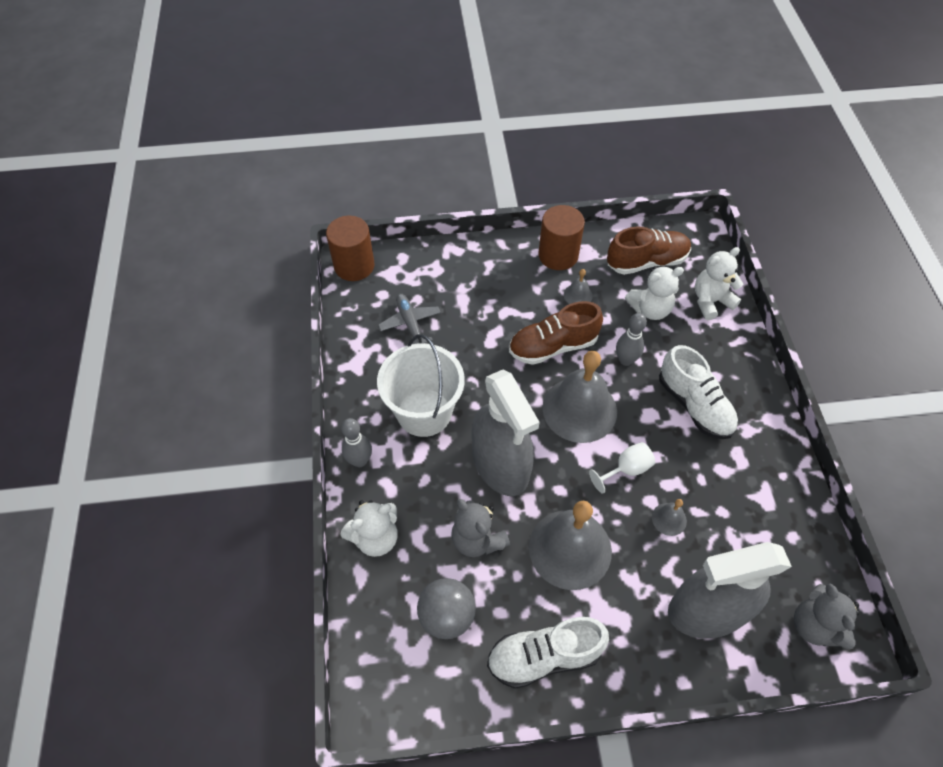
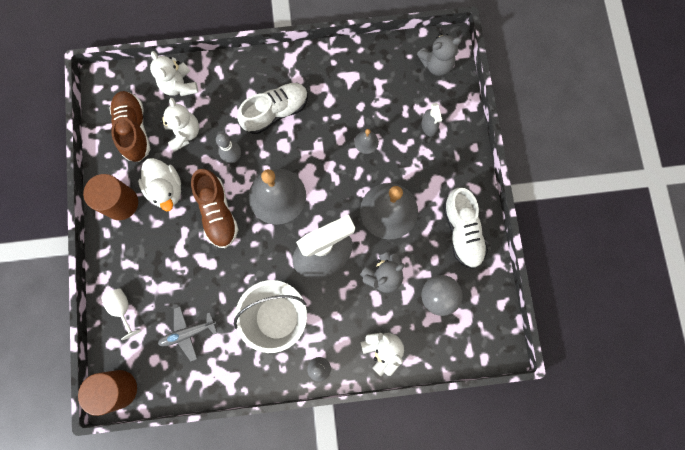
camera: 90 degrees left, 20 degrees up
grey bell [564,269,593,304] -> white duck [138,158,181,211]
white goblet [589,442,655,494] -> white goblet moved to [101,289,141,340]
grey spray bottle [668,542,792,638] -> grey spray bottle [422,103,442,137], size x0.41

